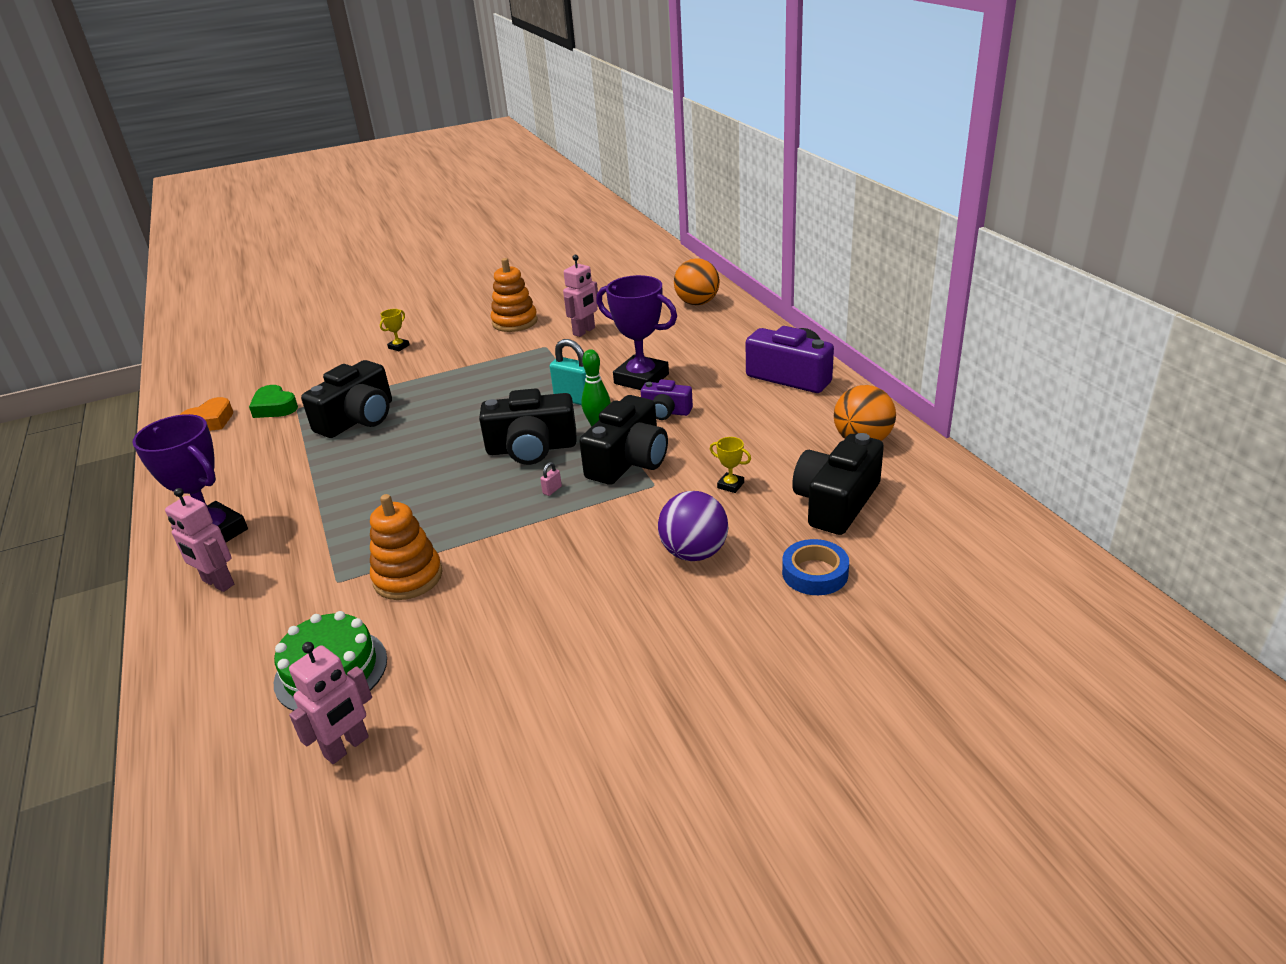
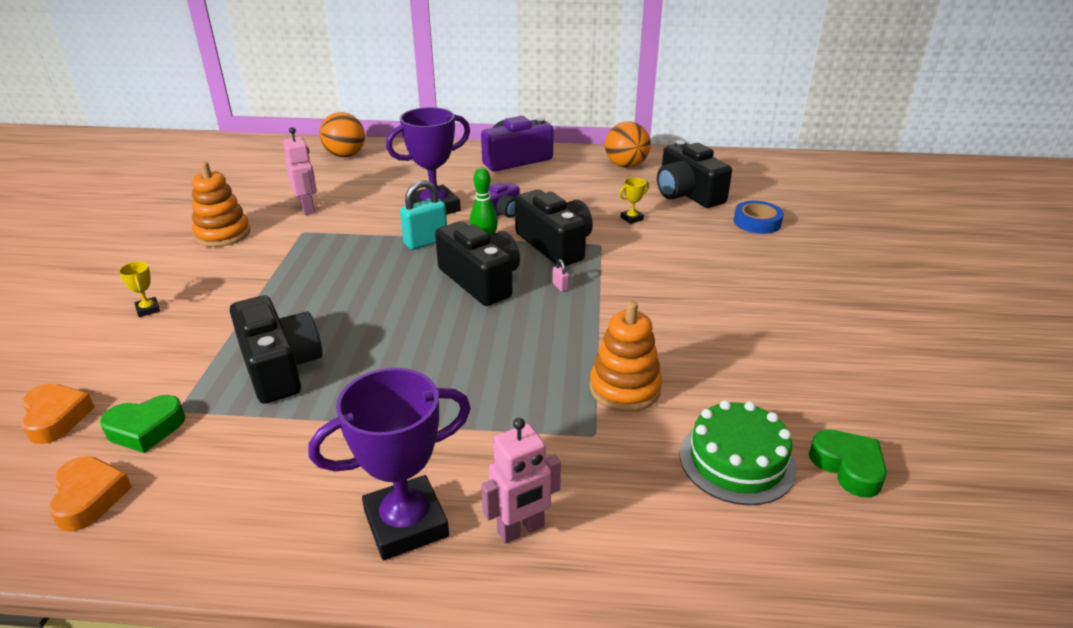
camera: 65 degrees left, 0 degrees up
pink robot [289,642,372,764] -> green heart [809,430,887,498]
black camera [479,388,577,465] -> black camera turned 60 degrees counterclockwise [435,221,520,306]
purple ball [658,491,728,561] -> none
none -> orange heart [21,383,95,444]

